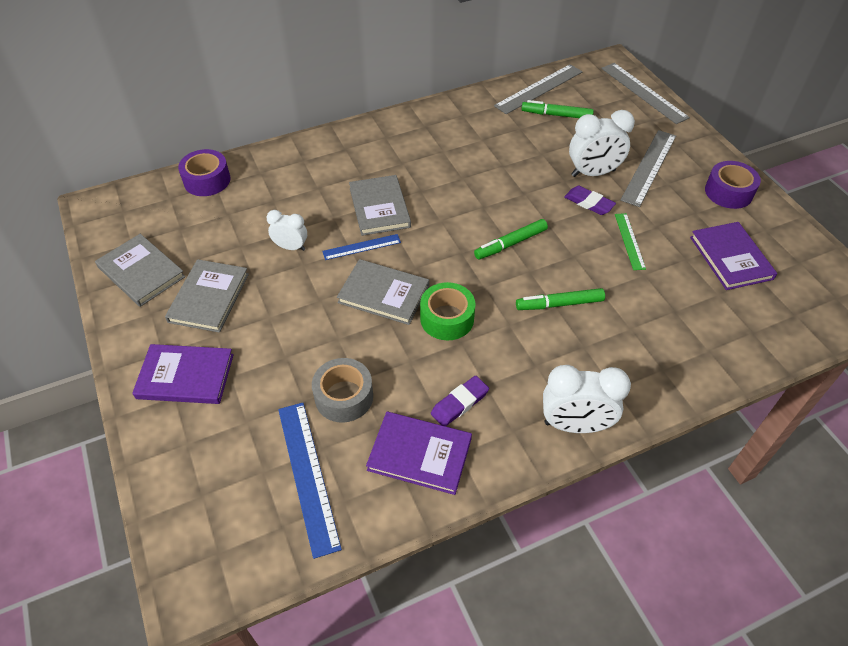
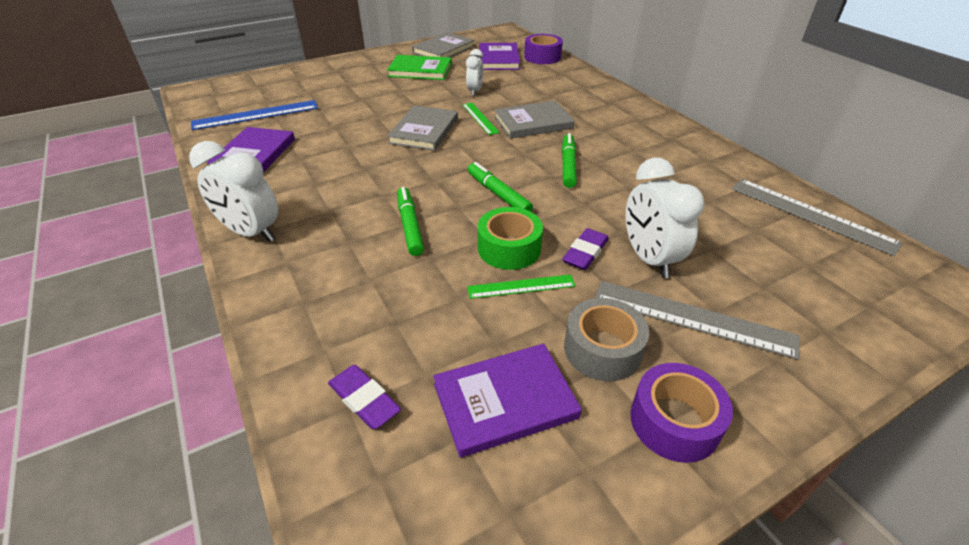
camera: 85 degrees right, 10 degrees down
purple book [132,344,234,404] -> purple book moved to [479,43,520,70]
grey book [165,259,249,333] -> green book [387,55,452,80]
grey tape [312,358,373,423] -> grey tape moved to [564,298,649,381]
blue ruler [322,234,401,260] -> green ruler [462,103,500,135]
green tape [420,282,475,340] -> green tape moved to [478,207,543,270]
purple eraser [431,376,489,426] -> purple eraser moved to [328,365,401,429]
green marker [521,100,594,118] -> green marker moved to [562,133,577,188]
white clock [543,365,631,433] -> white clock turned 60 degrees counterclockwise [189,141,278,242]
grey ruler [601,63,690,124] -> none

